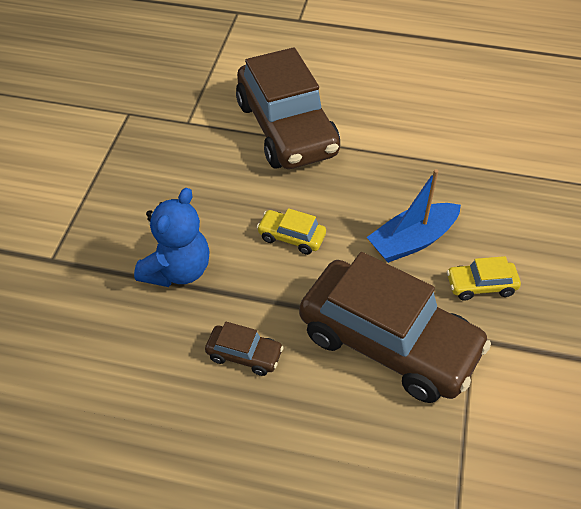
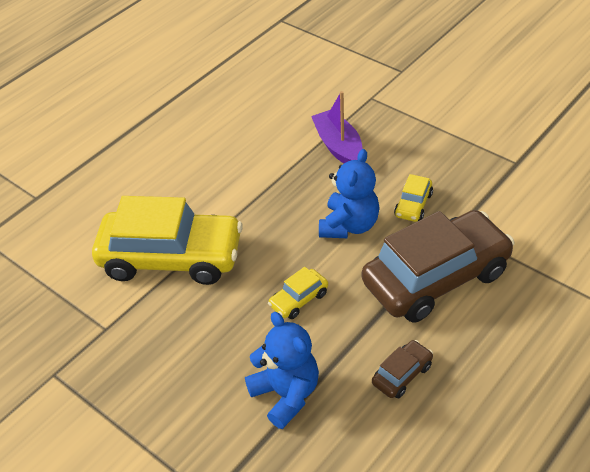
camera: 60 degrees left, 5 degrees down
brown car [236,47,340,169] -> yellow car [92,196,243,285]
blue boat [367,169,461,263] -> blue teddy bear [319,149,379,238]
none -> purple boat [311,91,363,163]

